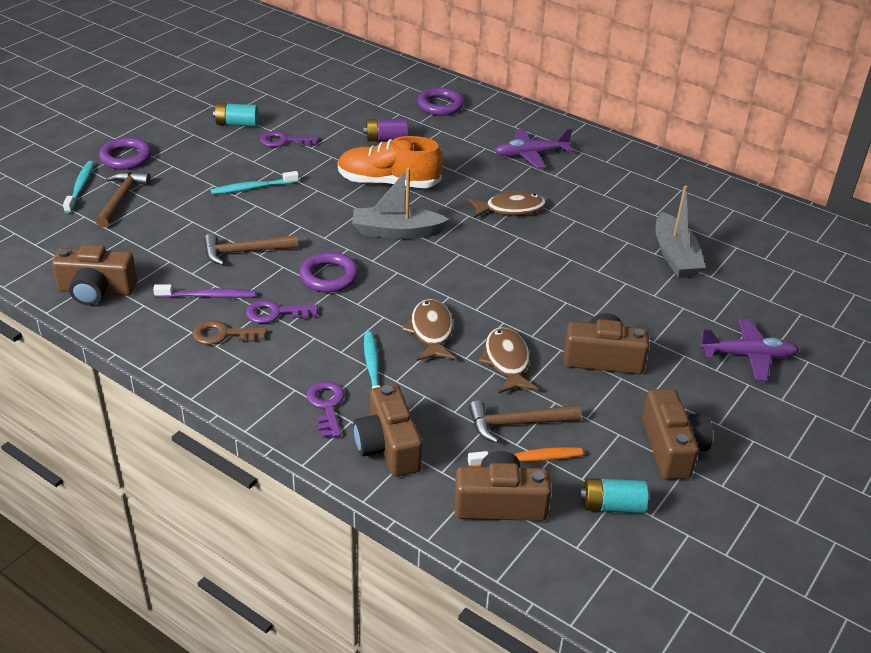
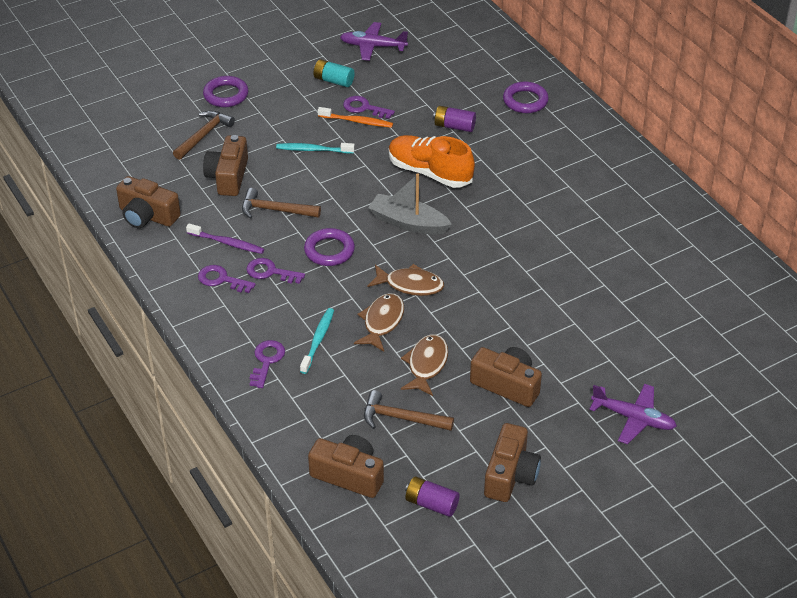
camera: 25 degrees right, 5 degrees up
turquoise toothbrush [63,161,94,213] -> none
brown key [192,320,267,345] -> purple key [198,265,256,293]
brown camera [353,384,422,477] -> brown camera moved to [203,135,248,196]
brown fish [467,190,546,218] -> brown fish moved to [368,264,444,296]
orange toothbrush [468,447,583,467] -> orange toothbrush moved to [318,107,393,128]
purple plane [495,129,572,168] -> purple plane moved to [340,22,408,61]
turquoise battery [580,478,648,513] -> purple battery [405,476,460,517]
grey boat [655,185,706,278] -> none

